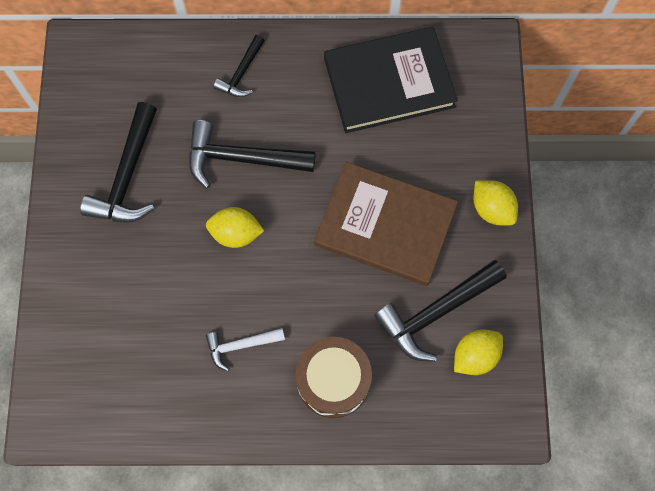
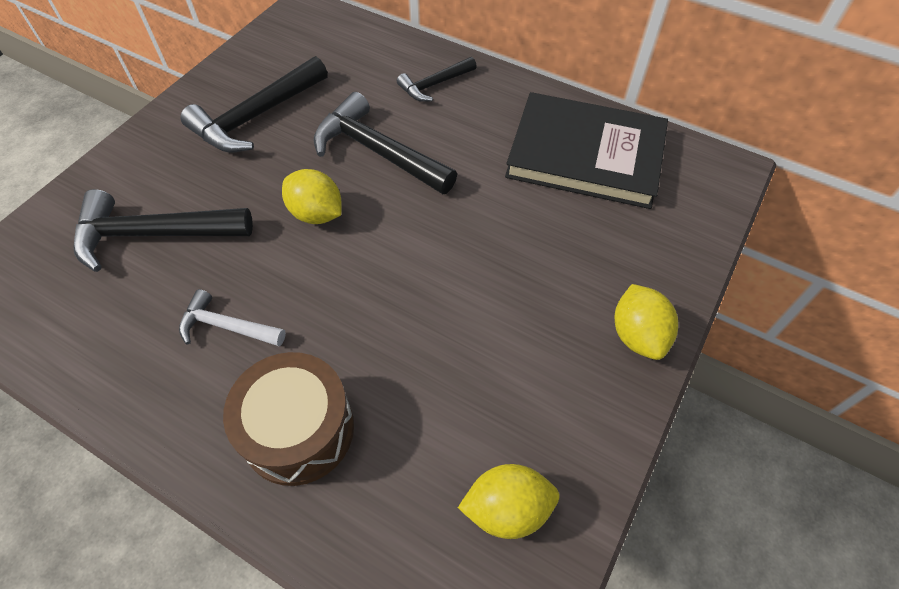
camera: 30 degrees right, 15 degrees down
brown book [314,162,458,286] -> none
black hammer [375,260,506,362] -> black hammer moved to [73,189,253,272]

